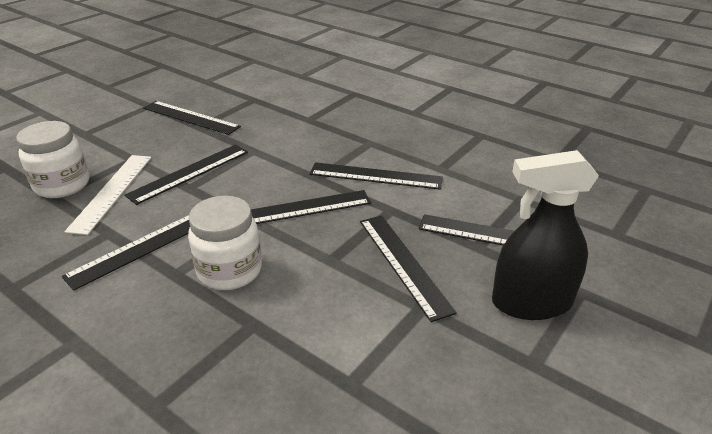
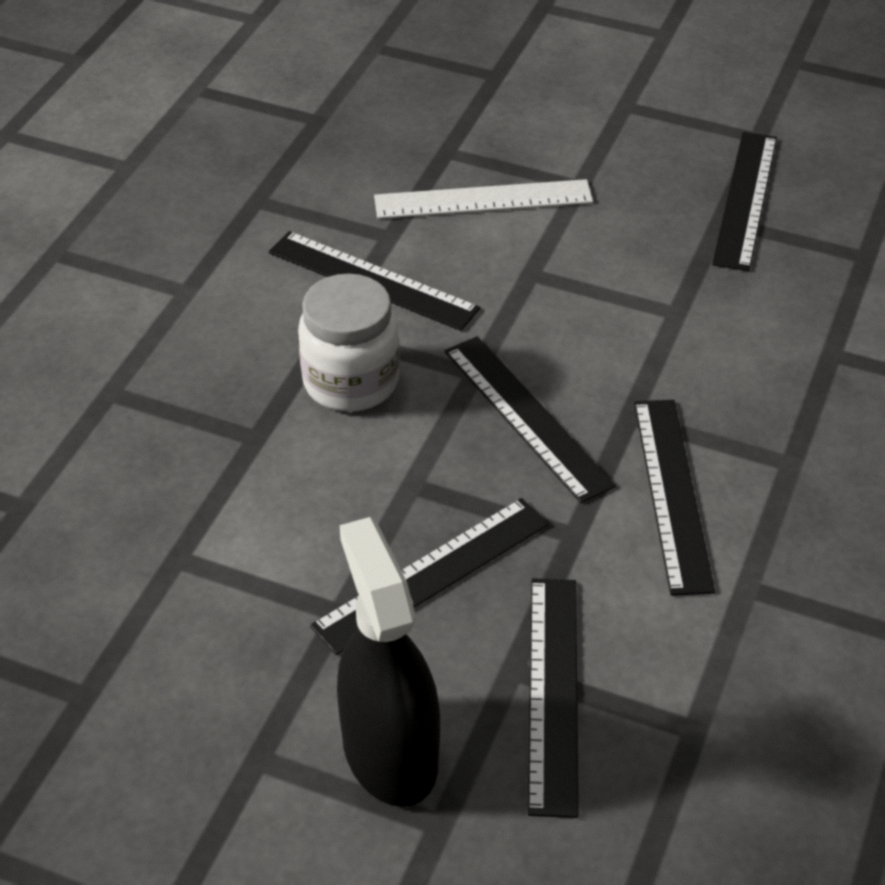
camera: 75 degrees right, 10 degrees up
white jar [16,121,89,198] -> none
black ruler [124,145,248,205] -> none

